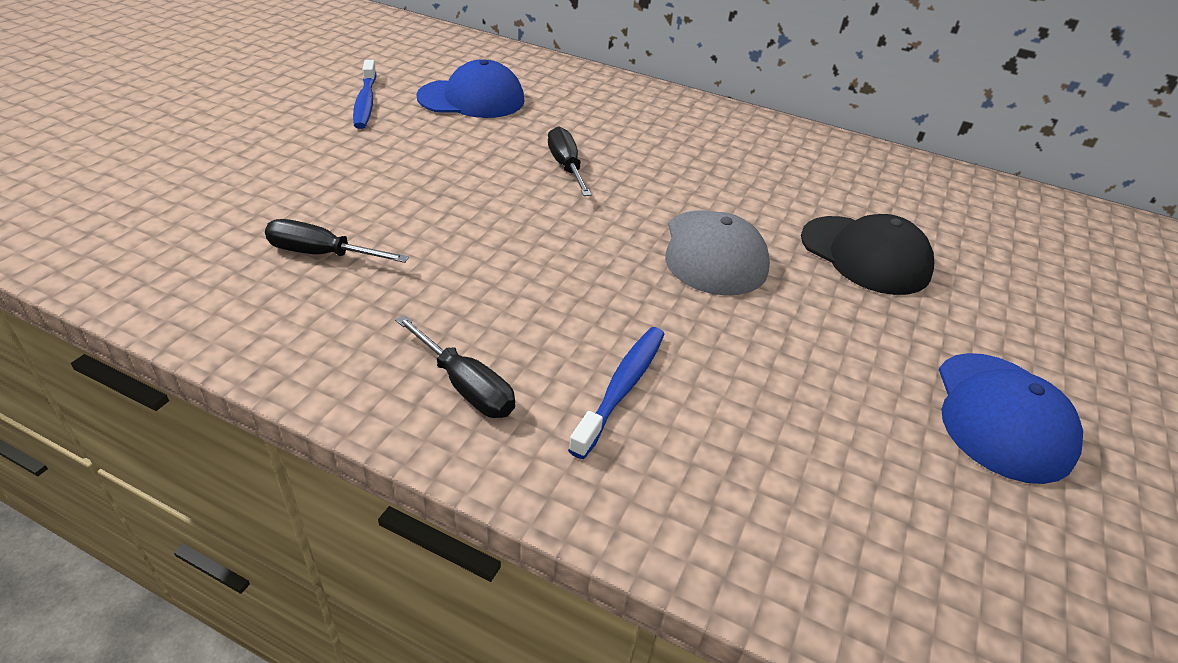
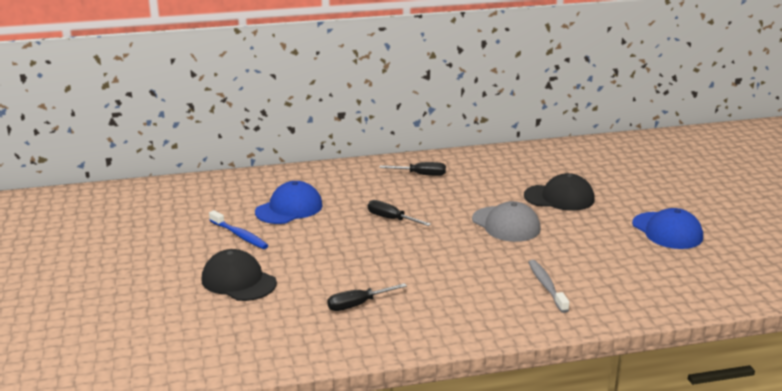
camera: 35 degrees left, 15 degrees down
black screwdriver [395,315,515,418] -> black screwdriver moved to [379,162,446,176]
blue toothbrush [568,327,665,459] -> grey toothbrush [528,260,570,313]
none -> black cap [202,249,277,301]

